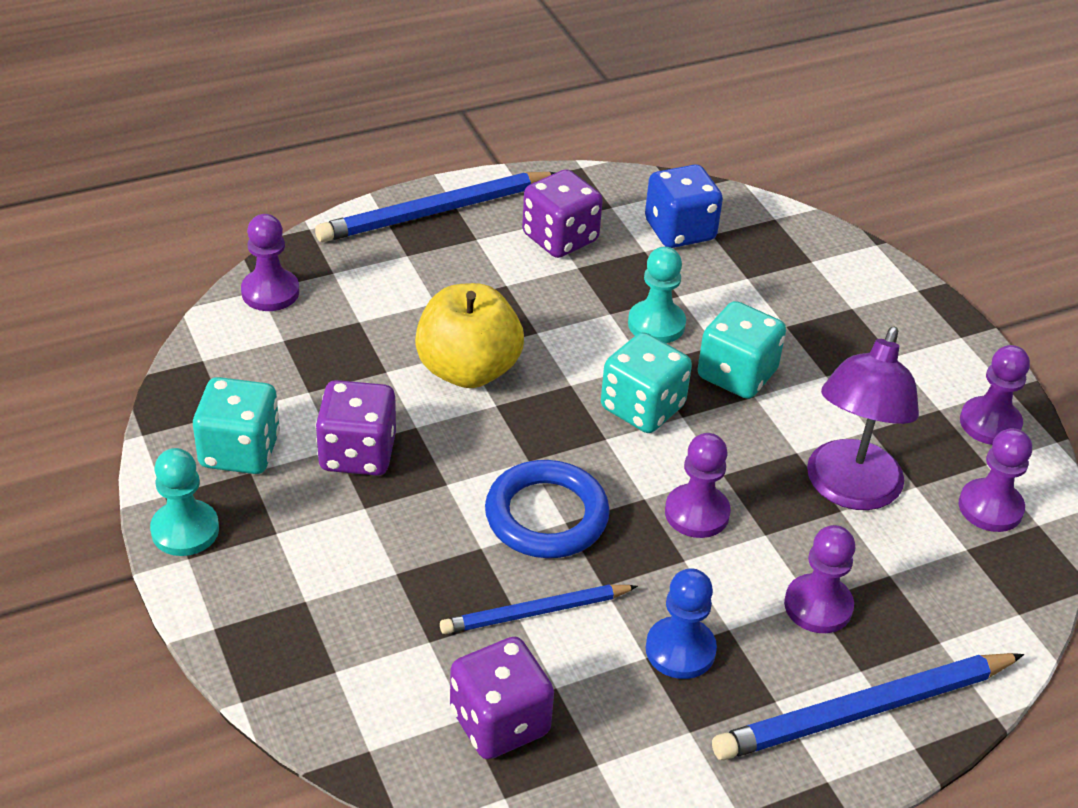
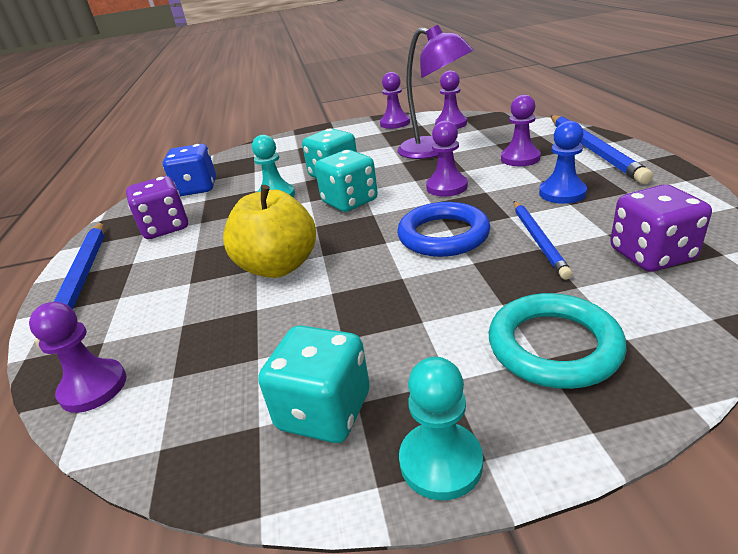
camera: 70 degrees left, 10 degrees down
purple dice [315,380,396,476] -> none
none -> turquoise ring [488,293,627,389]

